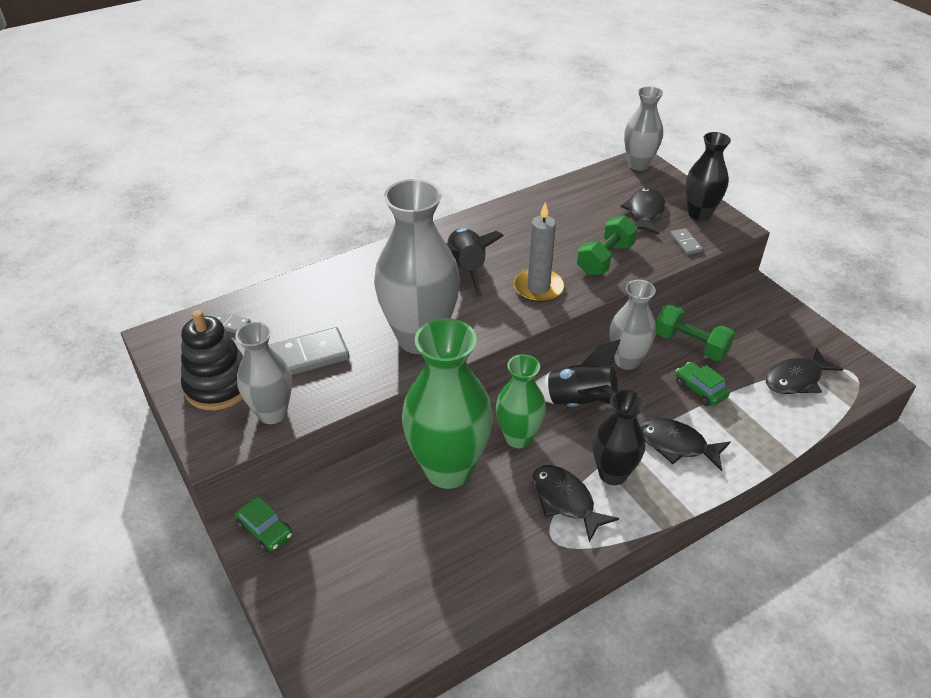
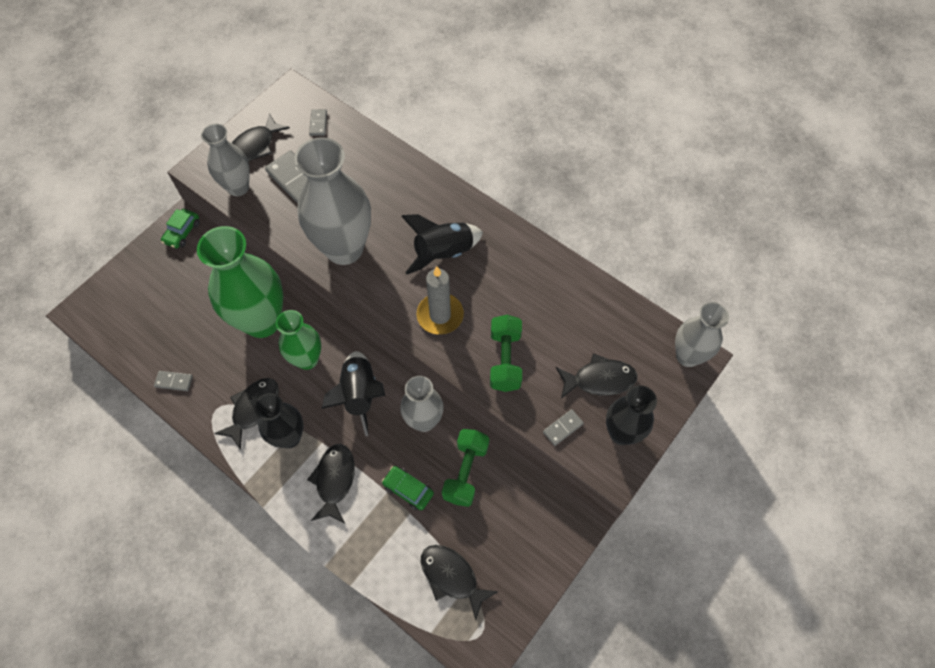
camera: 70 degrees right, 20 degrees up
black stacking toy [181,310,243,410] -> black fish [232,114,290,162]
green dumbbell [577,216,638,275] -> green dumbbell turned 75 degrees clockwise [490,315,522,392]
green car [675,362,730,406] -> green car turned 90 degrees counterclockwise [382,466,434,511]
none -> grey domino [154,371,193,391]

